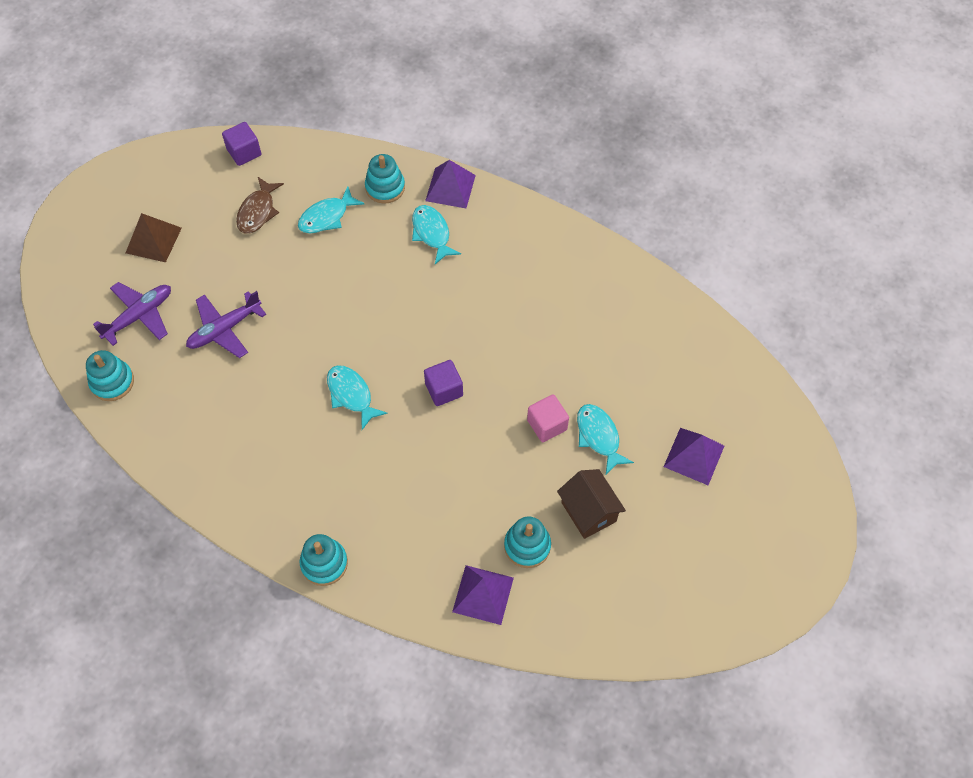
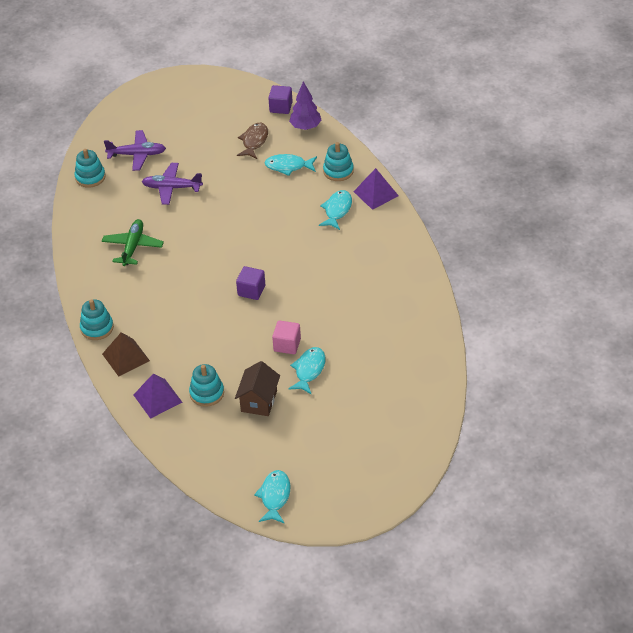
camera: 45 degrees right, 15 degrees down
brown pyramid [126,213,182,262] -> brown pyramid moved to [102,332,150,377]
brown fish [236,177,284,234] -> brown fish turned 135 degrees clockwise [237,123,268,159]
turquoise fish [327,365,388,430] -> turquoise fish moved to [254,470,290,524]
purple pyramid [664,428,724,485] -> none
none -> green plane [102,219,164,266]
none -> purple tree [289,81,321,130]

